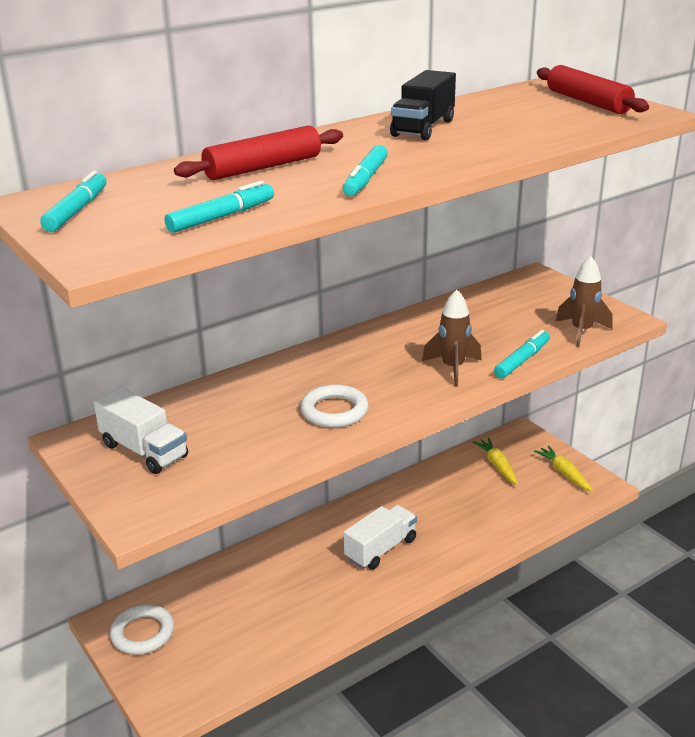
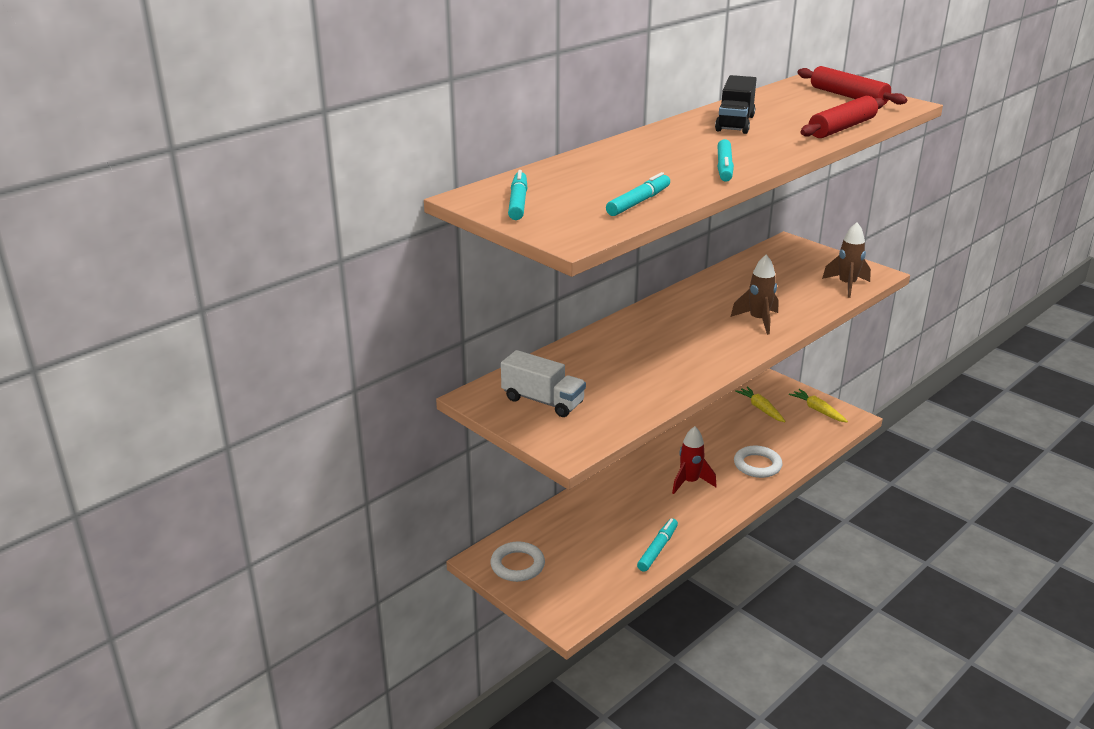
camera: 10 degrees left, 0 degrees up
red rolling pin [174,125,343,180] -> red rolling pin moved to [800,96,884,138]
white ring [300,384,368,428] -> white ring moved to [734,446,782,478]
white truck [344,505,417,570] -> red rocket [672,426,717,494]
turquoise marker [494,330,550,379] -> turquoise marker moved to [637,518,678,572]

